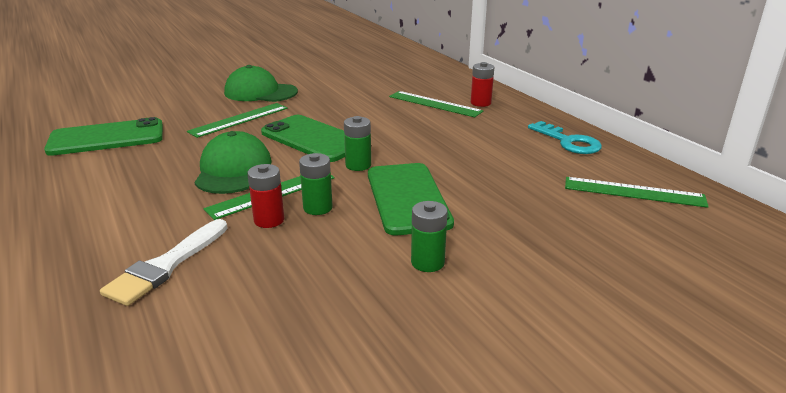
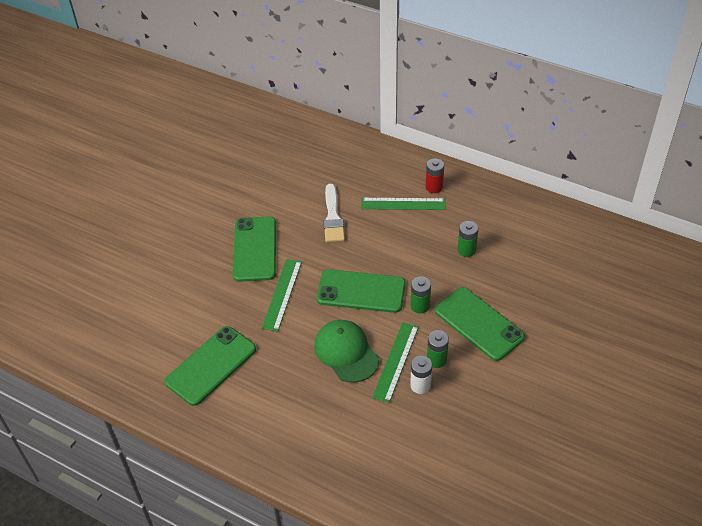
camera: 30 degrees left, 20 degrees up
white brush [100,219,228,306] -> white brush moved to [323,184,345,242]
green cap [224,65,298,102] -> green phone [233,216,276,282]
red battery [247,164,284,228] -> white battery [410,356,432,394]
green battery [411,201,447,272] -> green battery moved to [458,221,478,257]
turquoise key [528,121,602,154] -> none
green ruler [565,177,709,208] -> none

